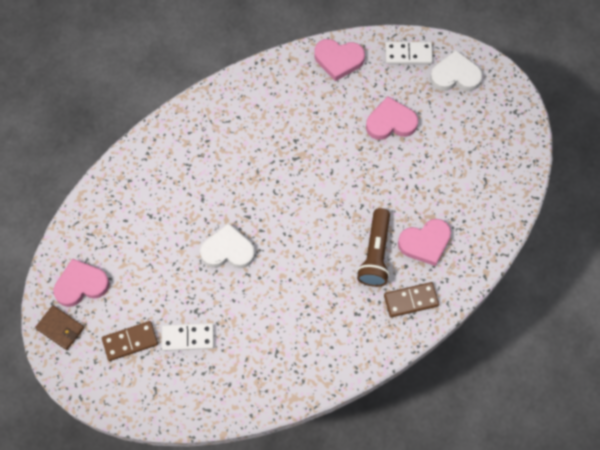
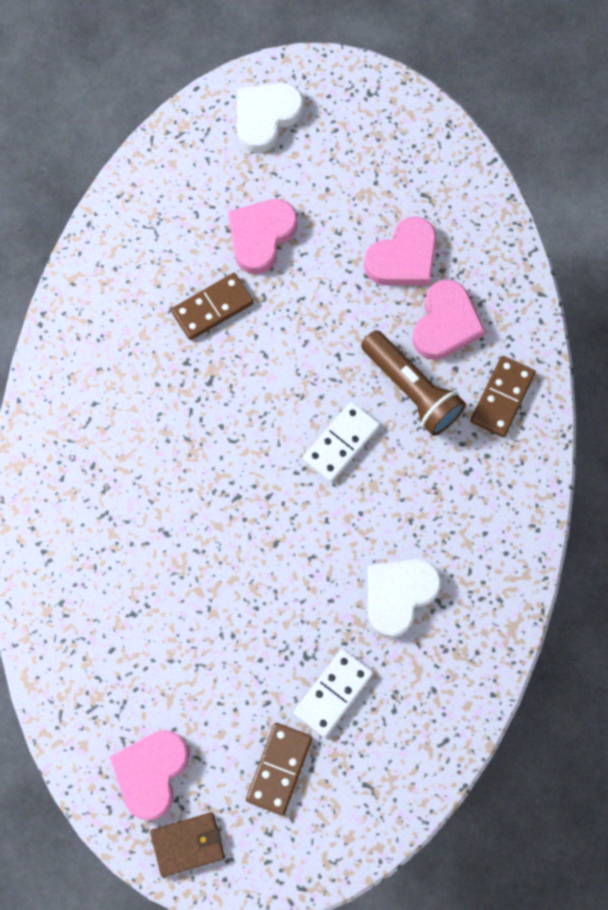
camera: 50 degrees left, 5 degrees up
white heart [200,223,255,268] -> white heart moved to [368,559,441,638]
pink heart [314,39,365,81] -> pink heart moved to [364,216,436,285]
white domino [385,42,433,64] -> white domino moved to [303,402,380,482]
none -> brown domino [171,273,254,340]

